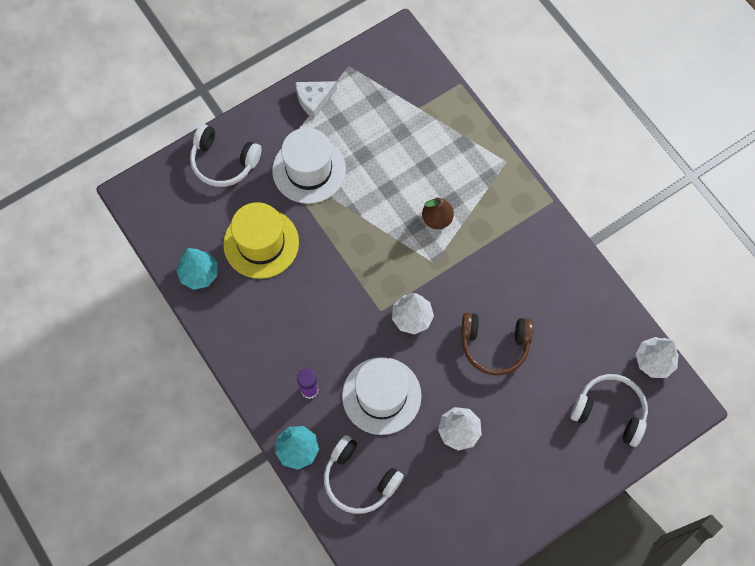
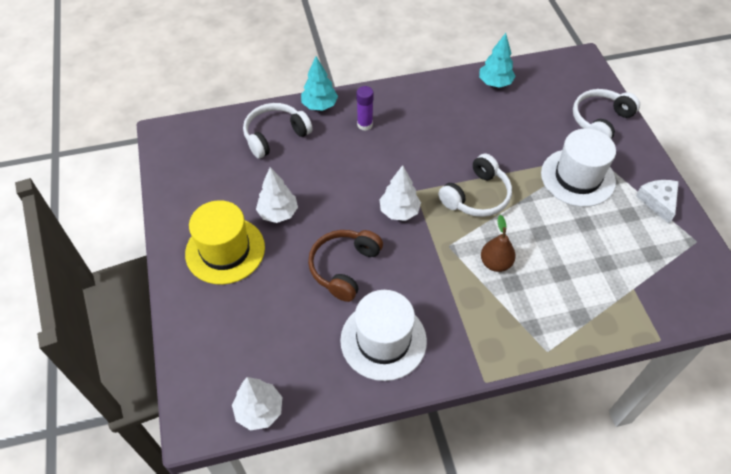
camera: 110 degrees right, 15 degrees down
yellow hat [223,202,299,279] -> yellow hat moved to [185,200,265,285]
white hat [342,357,421,435] -> white hat moved to [340,290,427,381]
white headphones [570,374,648,447] -> white headphones moved to [438,154,512,217]

